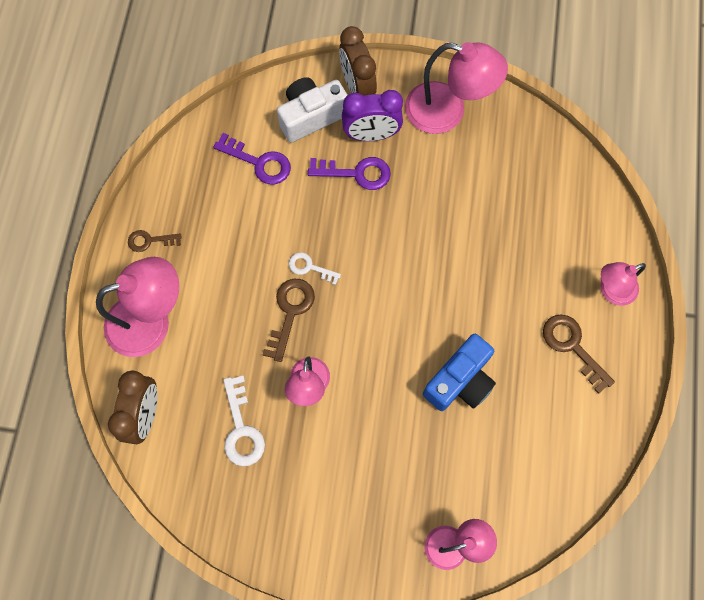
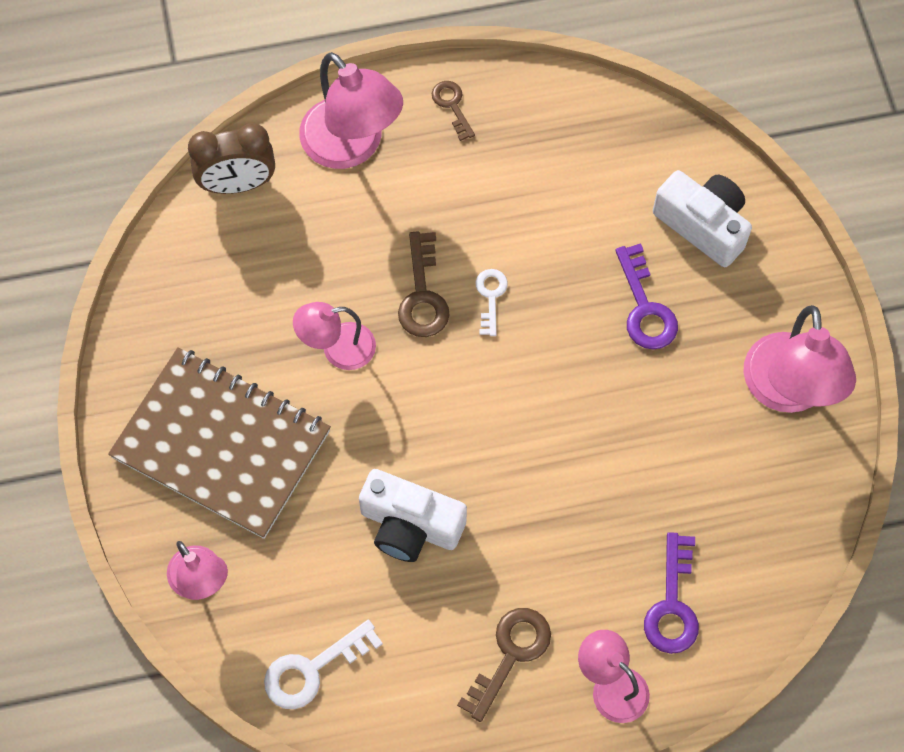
camera: 70 degrees right, 5 degrees down
purple key [213,133,291,185] -> purple key moved to [644,532,699,654]
white key [223,376,265,466] -> white key moved to [264,620,383,709]
brown key [263,279,315,362] -> brown key turned 90 degrees clockwise [398,231,450,337]
brown clock [339,26,377,96] -> none
purple clock [342,90,403,141] -> none
blue camera [423,334,496,411] -> white camera [359,469,467,562]
none -> brown notebook [108,347,331,539]

